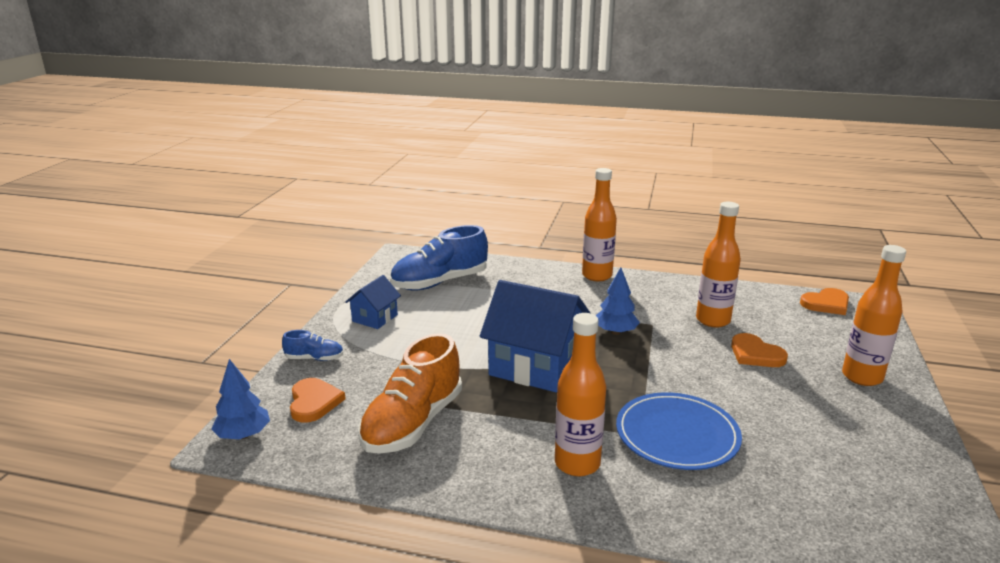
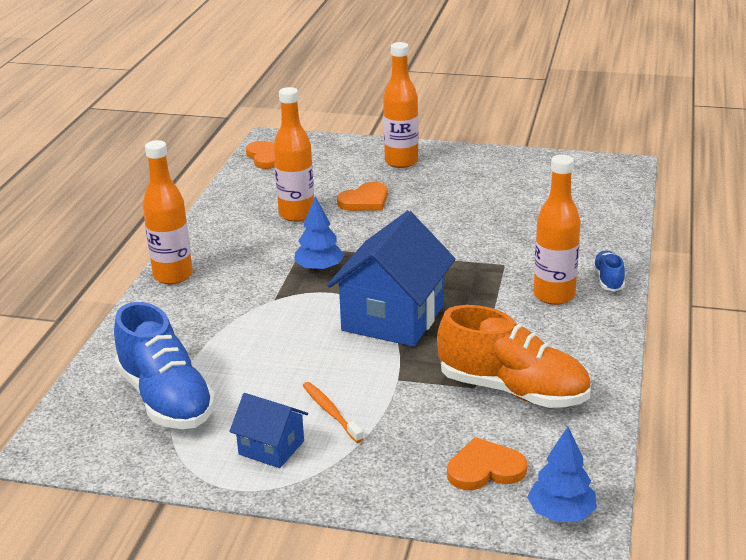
camera: 90 degrees left, 5 degrees up
blue shoe [282,330,343,361] -> blue shoe moved to [592,250,625,292]
blue plate [616,392,742,470] -> none
none -> orange toothbrush [303,382,364,443]

